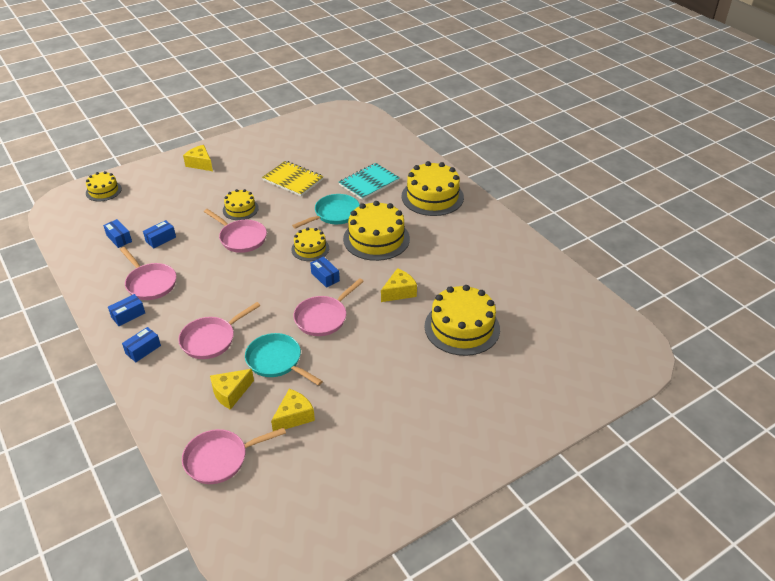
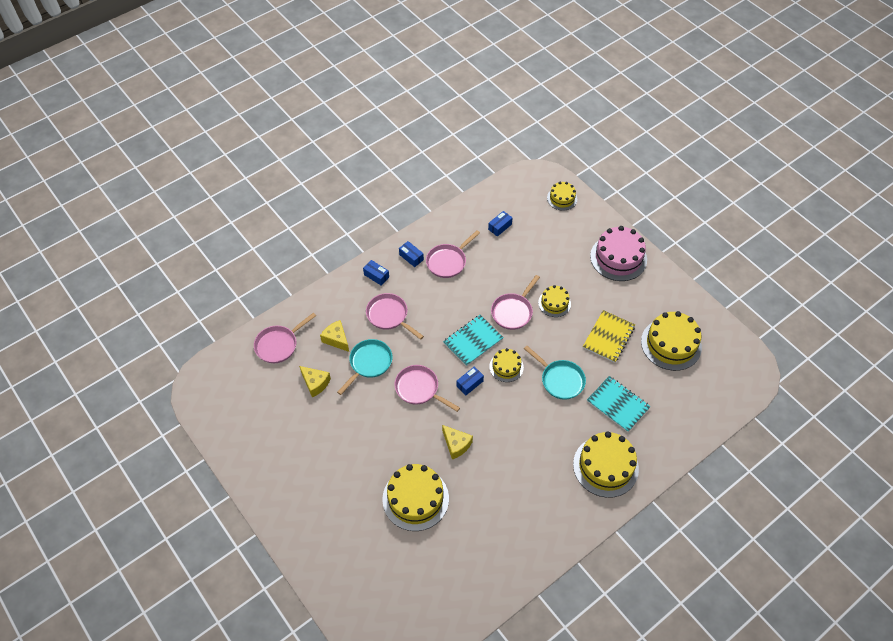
camera: 85 degrees right, 15 degrees up
blue box [143,220,176,248] -> none
pink pan [182,428,286,484] -> pink pan turned 105 degrees counterclockwise [254,312,316,363]
yellow cheese [183,145,213,171] -> pink cake [590,226,647,281]
yellow cake [343,201,410,261] -> yellow cake moved to [641,311,702,371]
none -> turquoise notebook [443,315,504,366]

